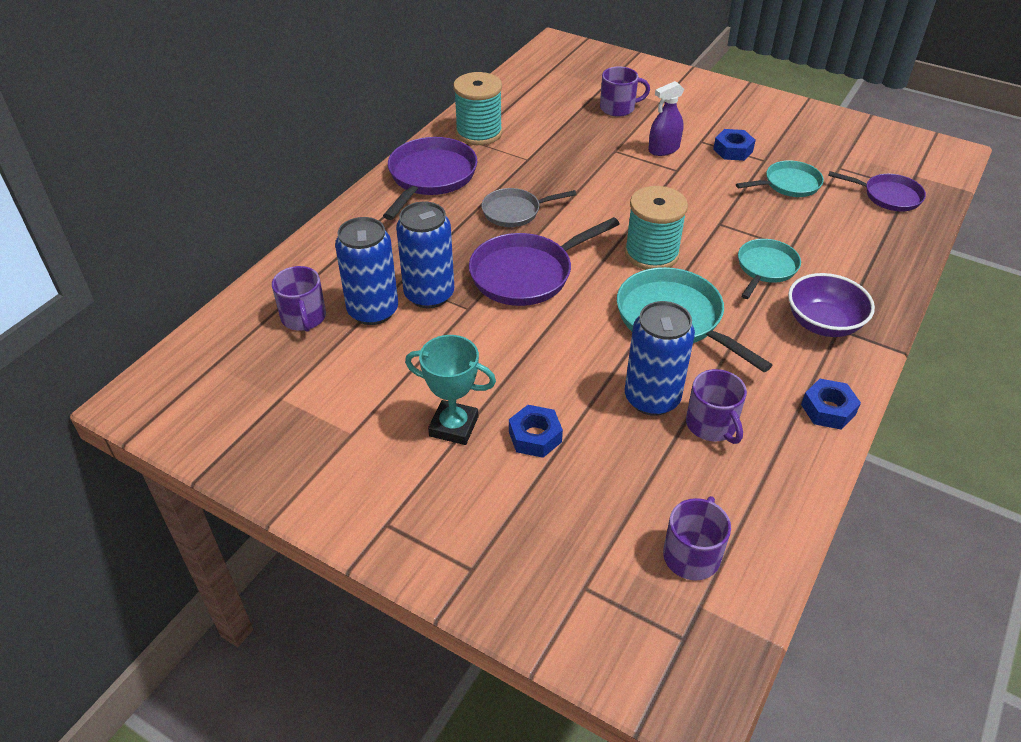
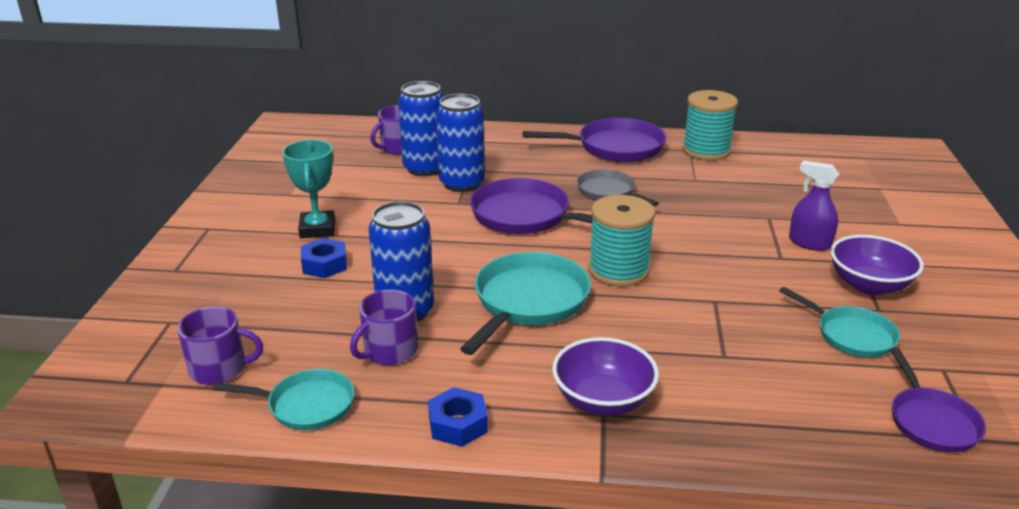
camera: 65 degrees right, 15 degrees down
purple mug [600,66,650,117] -> none
blue nut [713,129,756,161] -> purple bowl [830,235,924,295]
turquoise pan [738,239,801,299] -> turquoise pan moved to [213,369,354,430]

